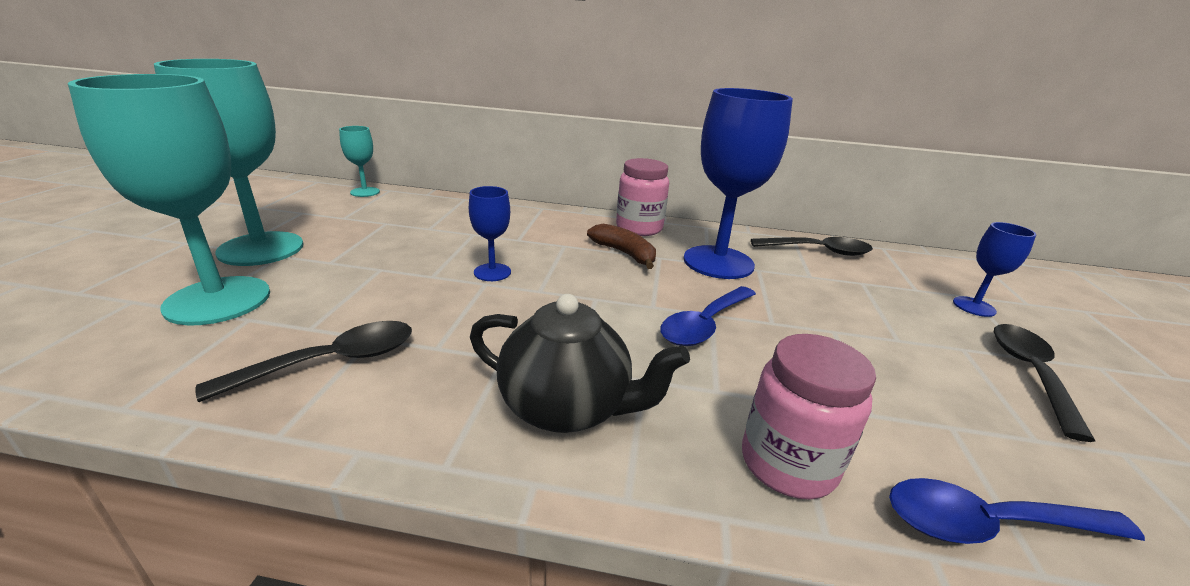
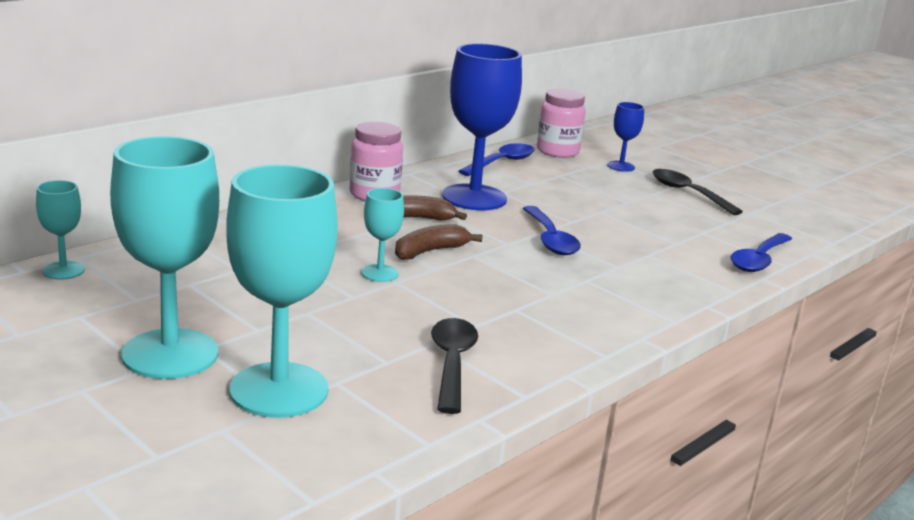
camera: 55 degrees left, 5 degrees down
blue goblet [469,186,511,281] -> turquoise goblet [361,188,404,282]
black teapot [470,294,690,433] -> none
pink jar [742,334,876,500] -> pink jar moved to [537,89,586,158]
black spoon [751,237,873,256] -> blue spoon [459,143,534,176]
none -> brown banana [395,225,483,260]

